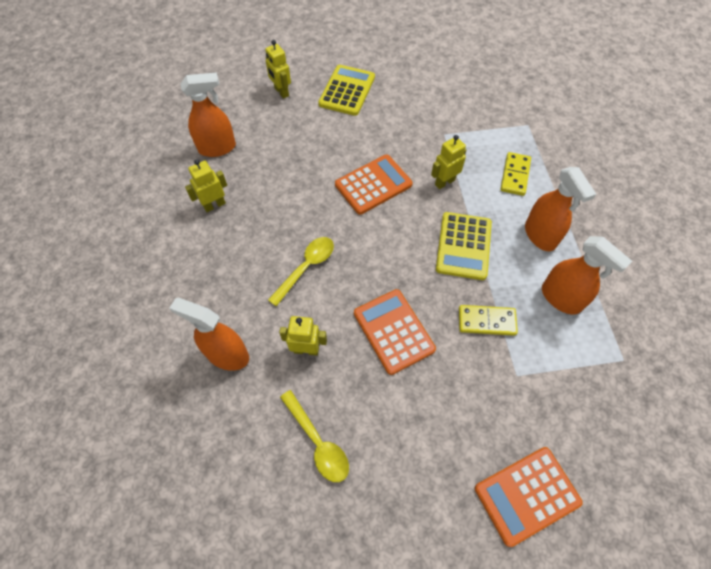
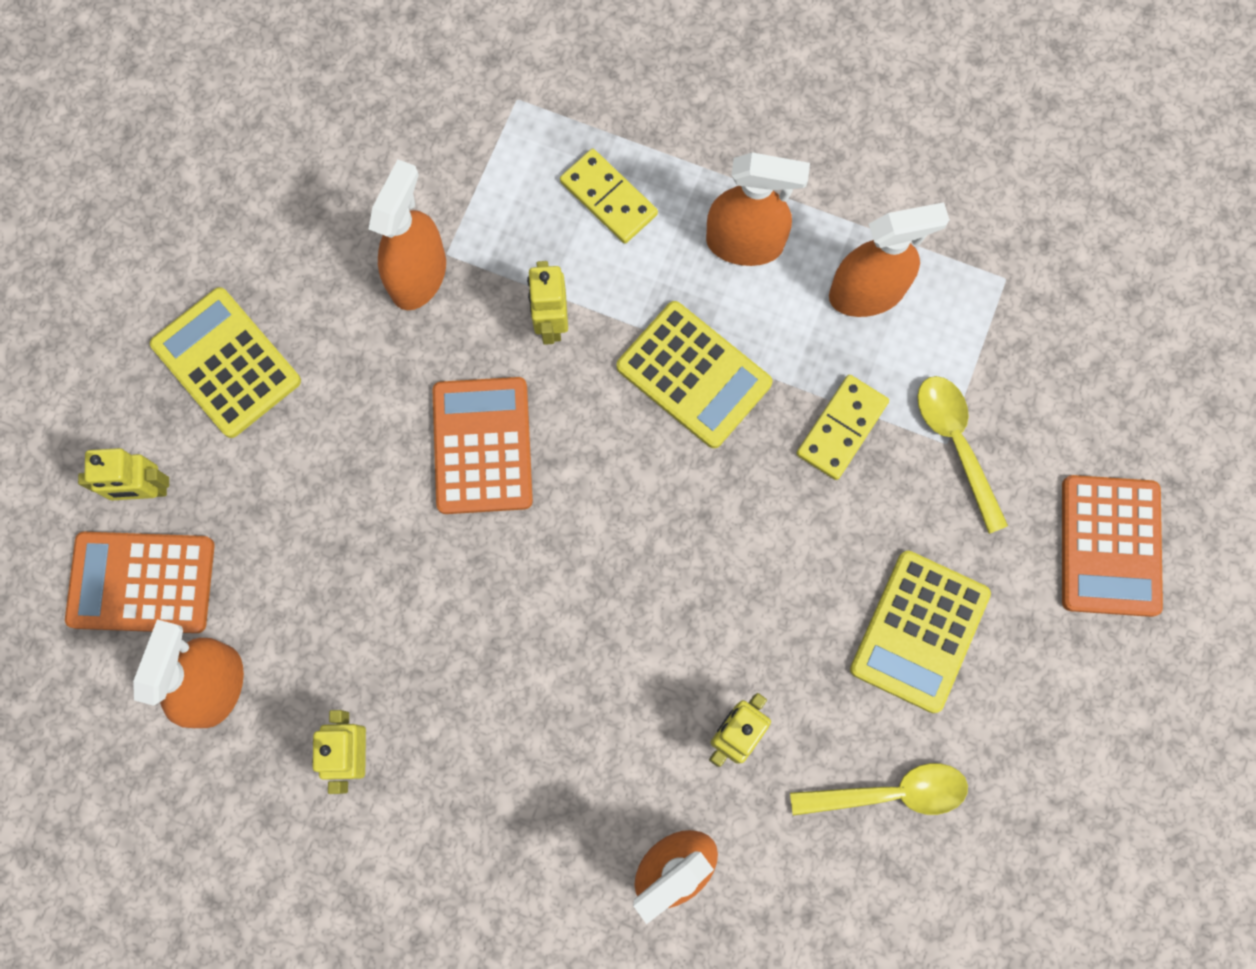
camera: 60 degrees left, 15 degrees up
yellow spoon [268,237,334,306] -> yellow spoon moved to [917,376,1008,534]
orange calculator [354,289,436,375] -> orange calculator moved to [65,532,215,633]
none -> orange spray bottle [369,159,446,310]
none -> yellow calculator [850,551,991,713]

